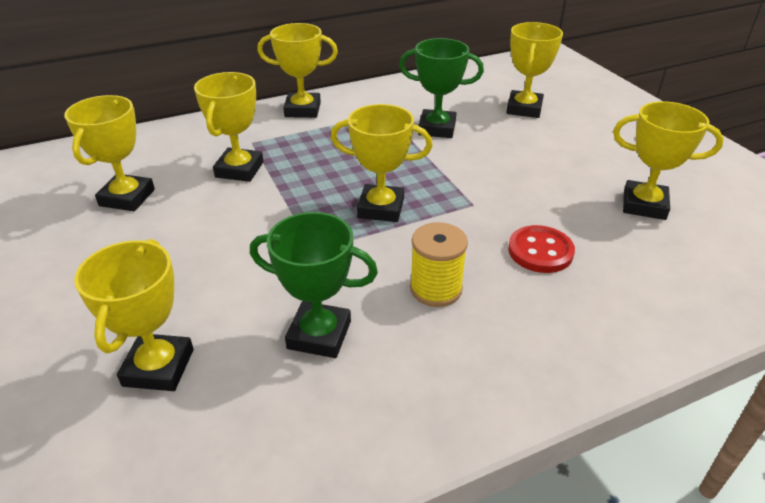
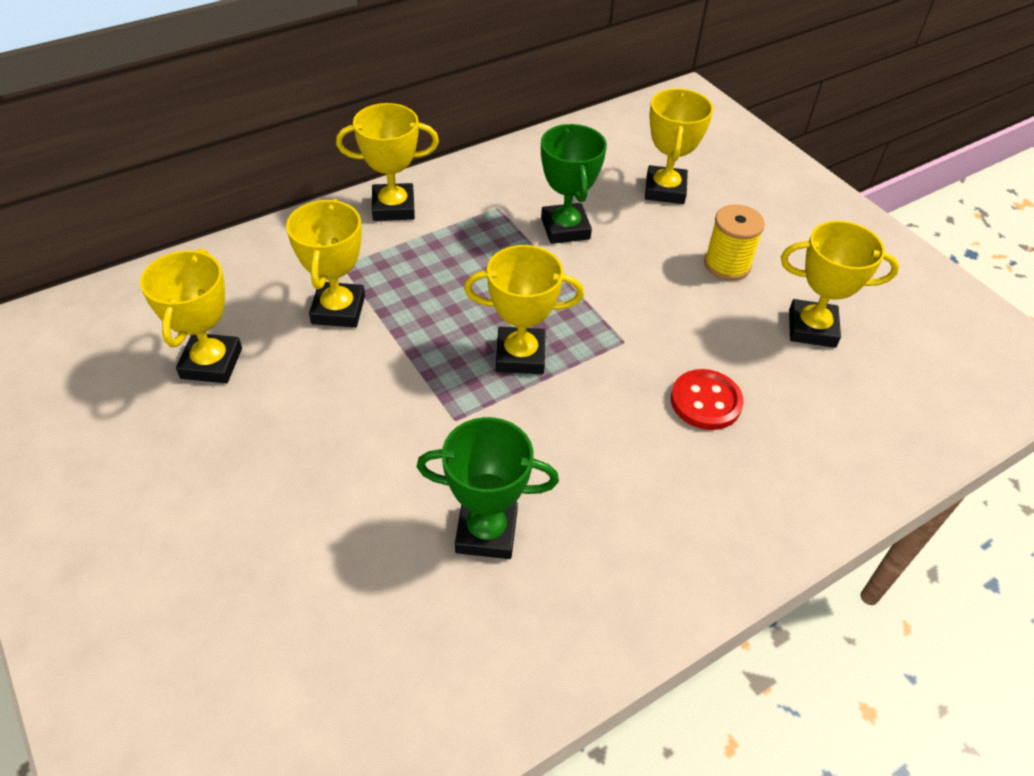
camera: 10 degrees left, 10 degrees up
yellow trophy [74,239,194,391] -> none
green trophy [399,38,484,138] -> green trophy turned 75 degrees clockwise [541,124,607,244]
yellow spool [410,222,468,307] -> yellow spool moved to [704,204,765,281]

